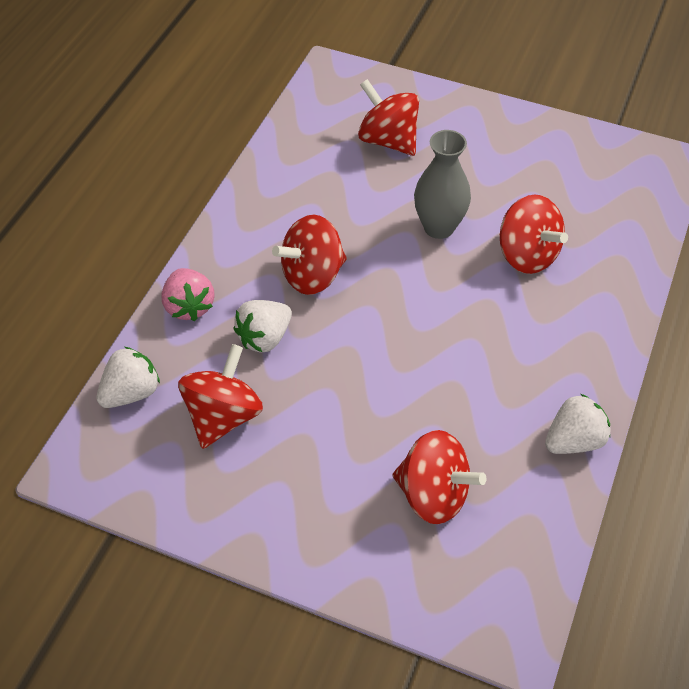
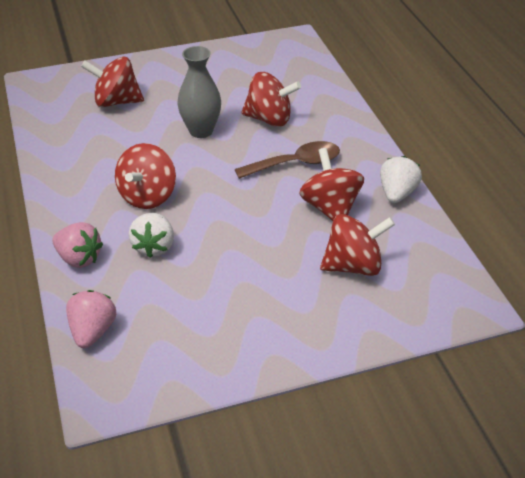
camera: 40 degrees left, 10 degrees down
white strawberry [97,347,160,408] -> pink strawberry [66,290,116,348]
red spinning top [178,344,263,449] -> red spinning top moved to [299,148,364,221]
none -> brown spoon [235,141,340,179]

